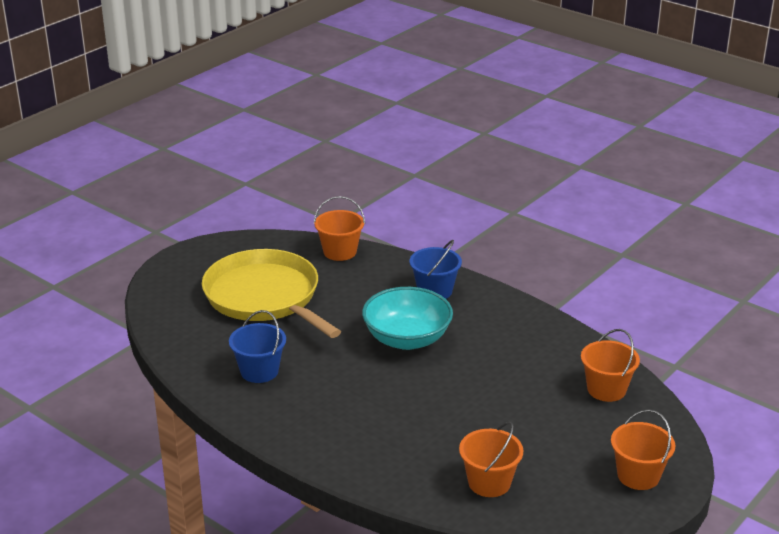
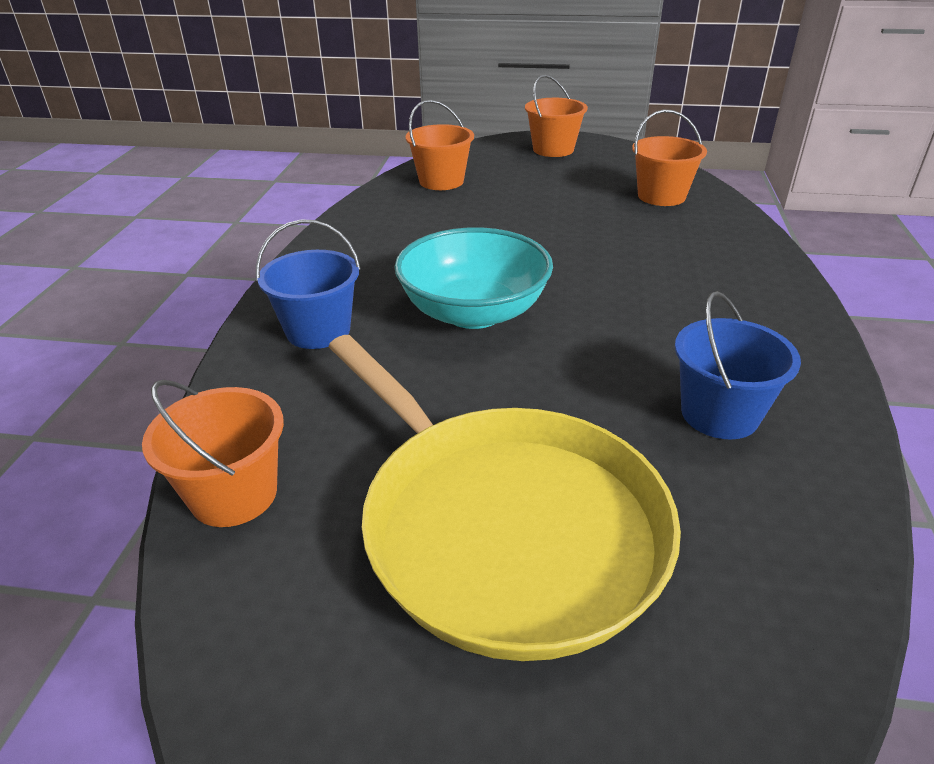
camera: 120 degrees left, 5 degrees up
yellow pan [202,249,341,338] -> yellow pan turned 60 degrees counterclockwise [328,335,681,661]

